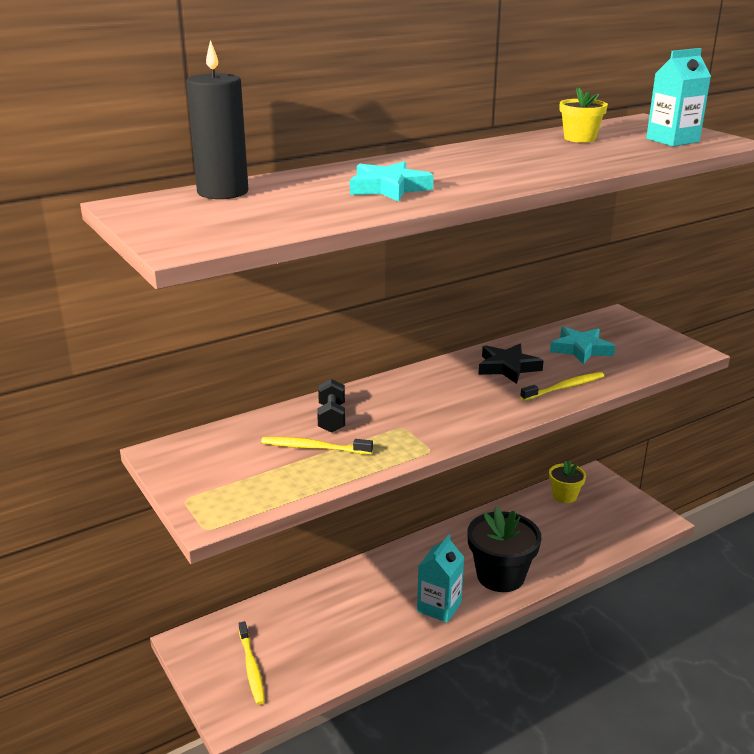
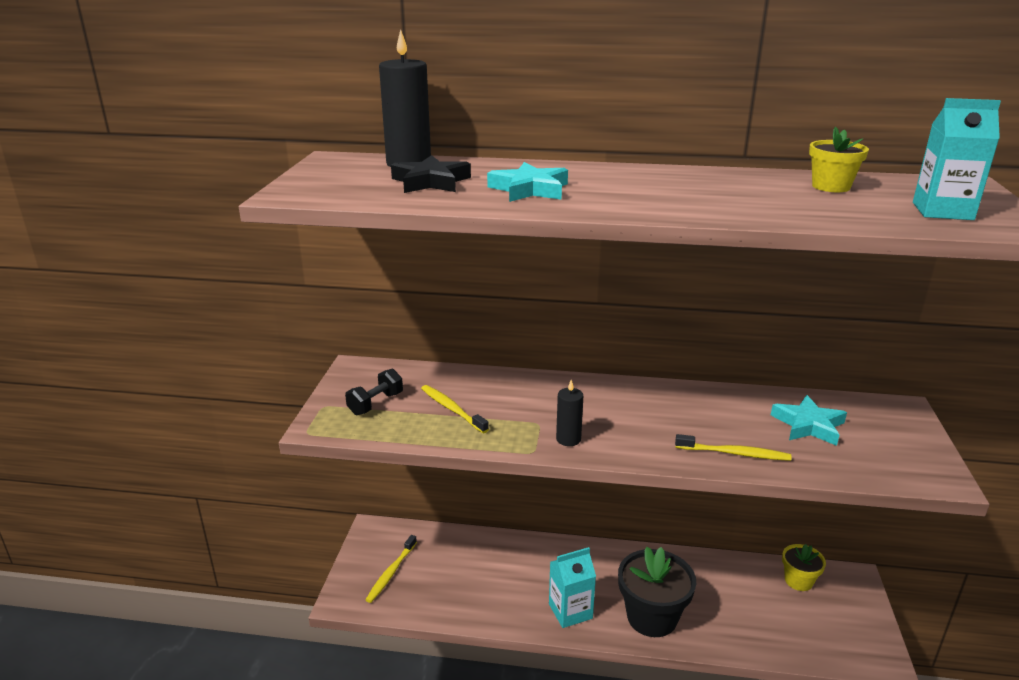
camera: 40 degrees right, 0 degrees up
black dumbbell [317,379,345,433] -> black dumbbell moved to [345,369,403,415]
black star [478,344,544,384] -> black star moved to [391,155,471,193]
none -> black candle [556,380,583,446]

